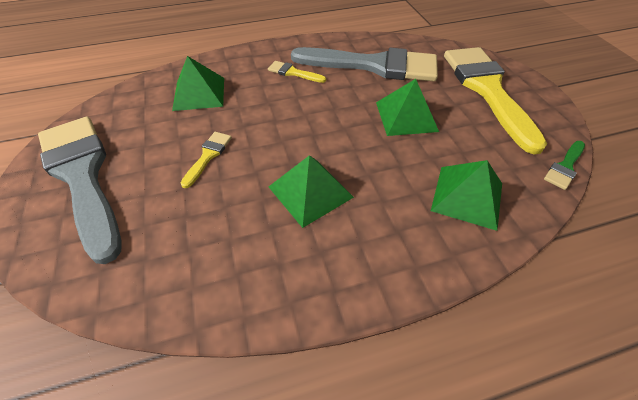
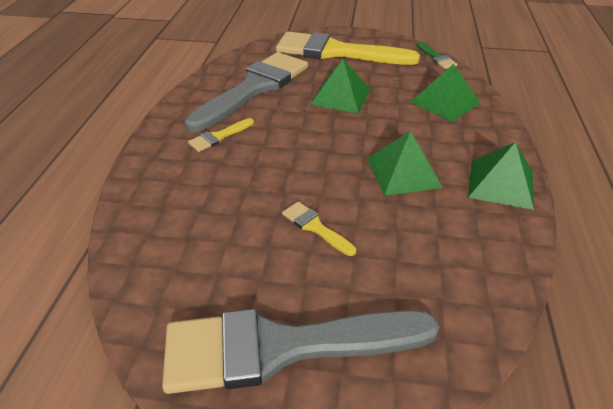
camera: 65 degrees left, 10 degrees down
green pyramid [172,56,224,111] -> green pyramid moved to [468,142,534,210]

